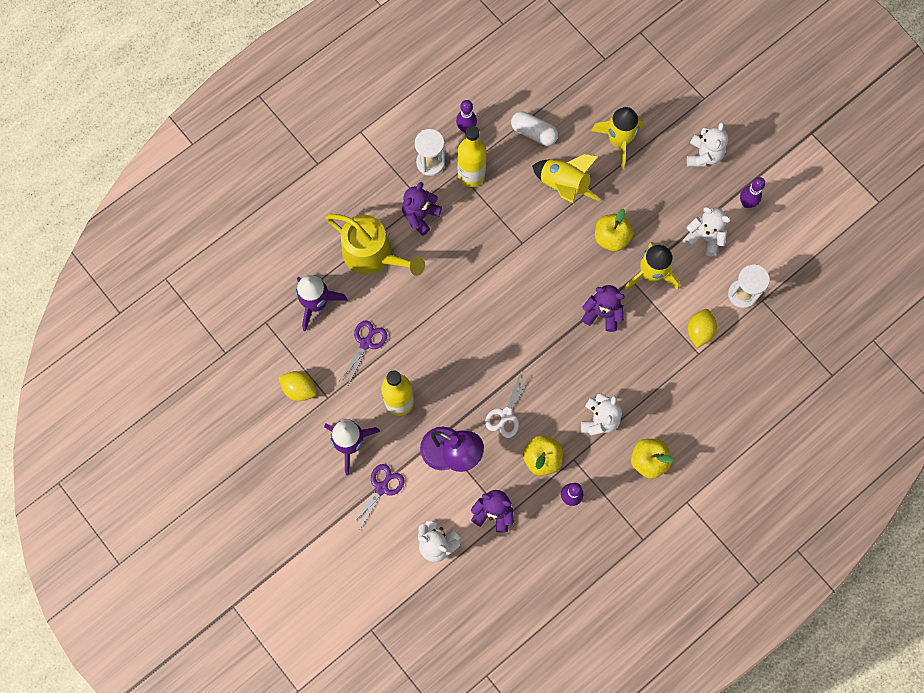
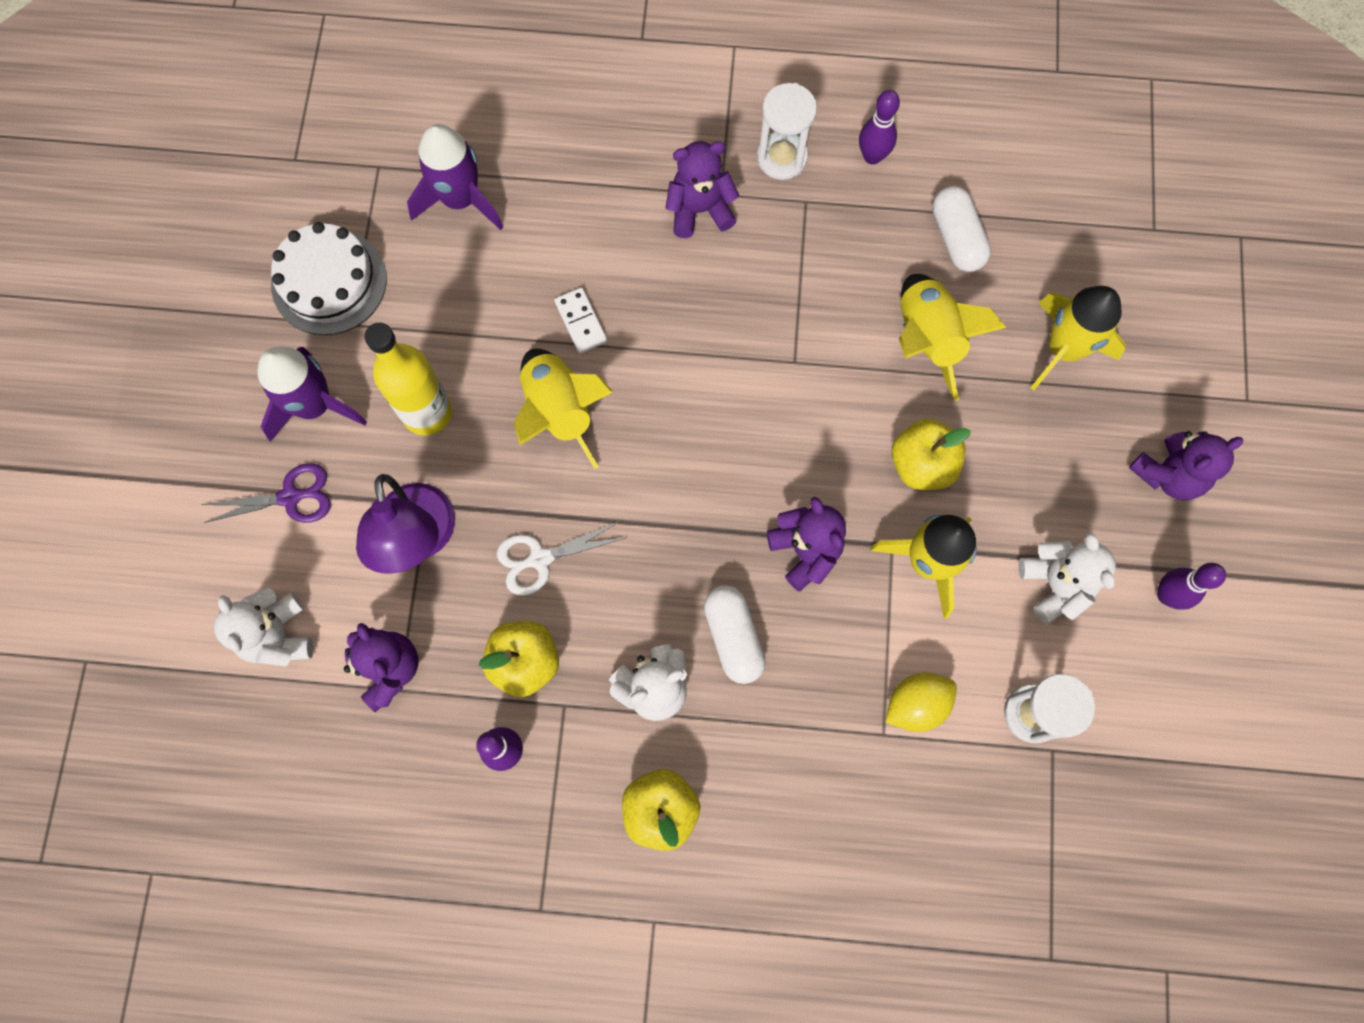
camera: 45 degrees right, 0 degrees up
yellow lemon [278,371,317,401] -> white cake [271,222,387,335]
yellow watering can [325,214,425,276] -> none
purple scissors [339,321,387,385] -> none
yellow bottle [457,126,486,187] -> none
white teddy bear [687,122,728,167] -> purple teddy bear [1129,431,1243,500]
none -> yellow rocket [514,349,613,469]
none -> white domino [554,287,607,353]
none -> white capsule [704,585,766,684]

